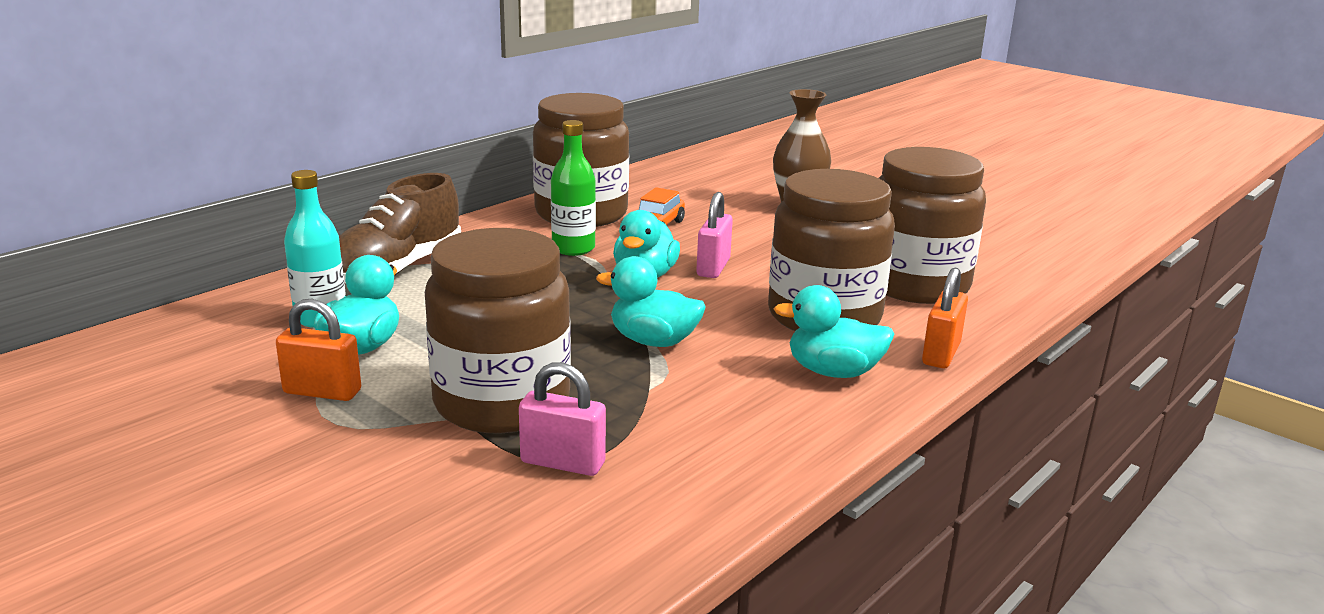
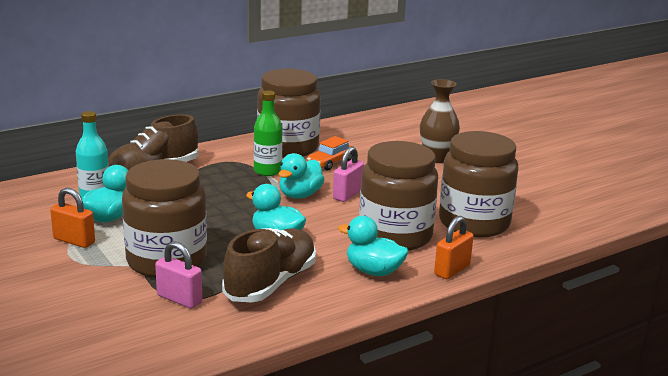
camera: 15 degrees right, 0 degrees up
none -> brown shoe [222,228,316,303]

